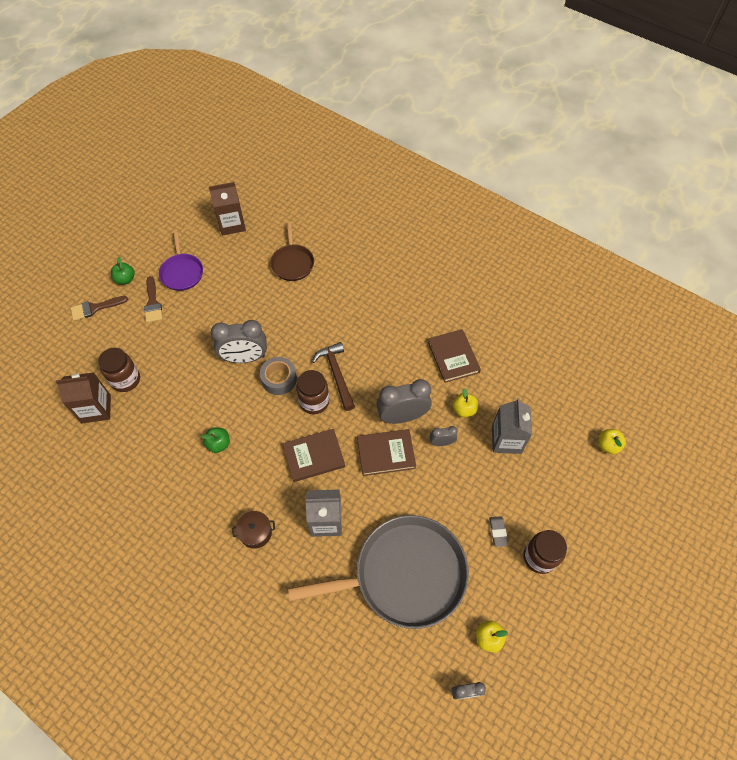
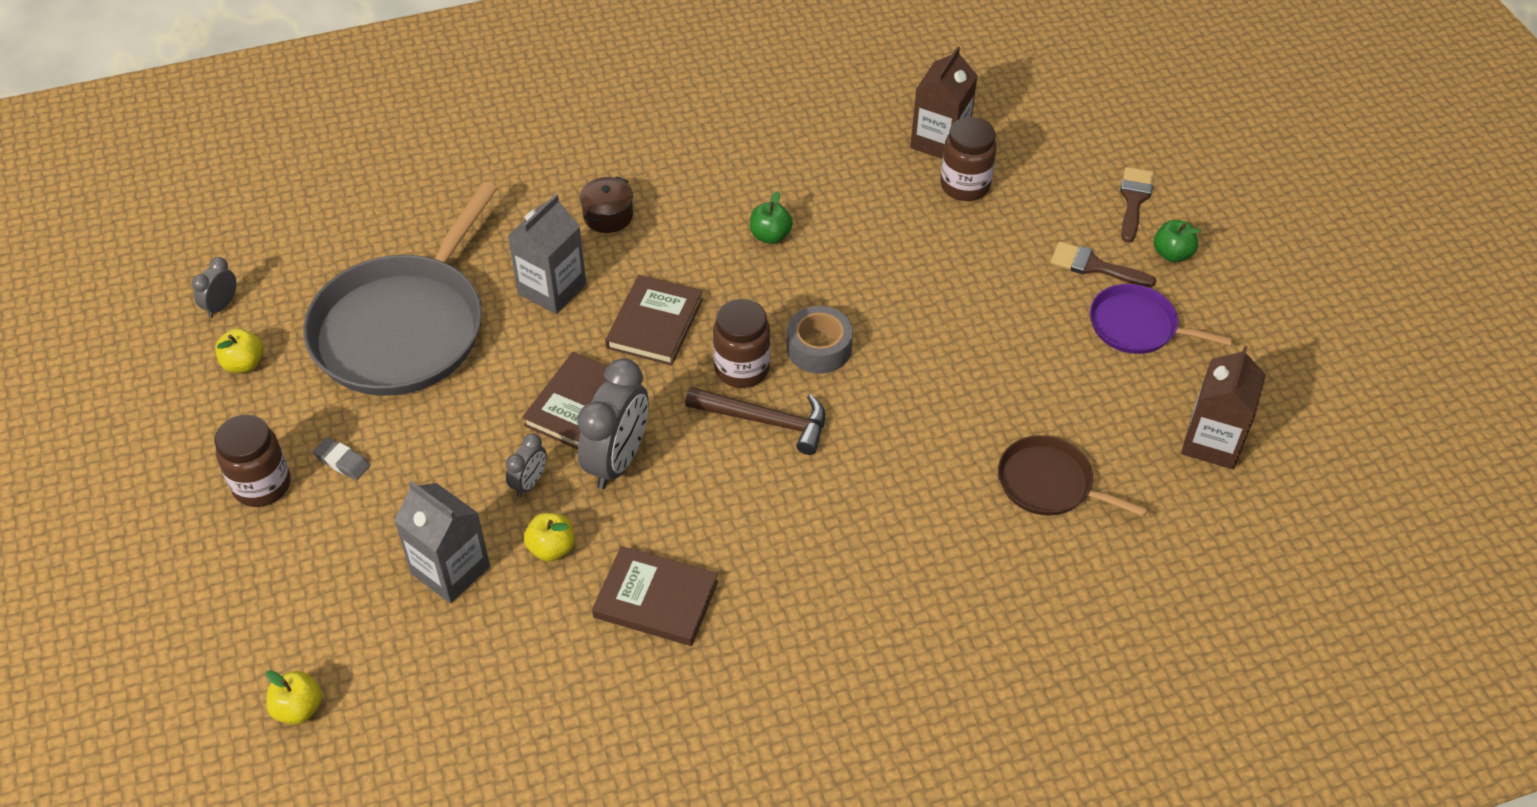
camera: 125 degrees right, 10 degrees down
grey clock [211,320,267,363] -> none

